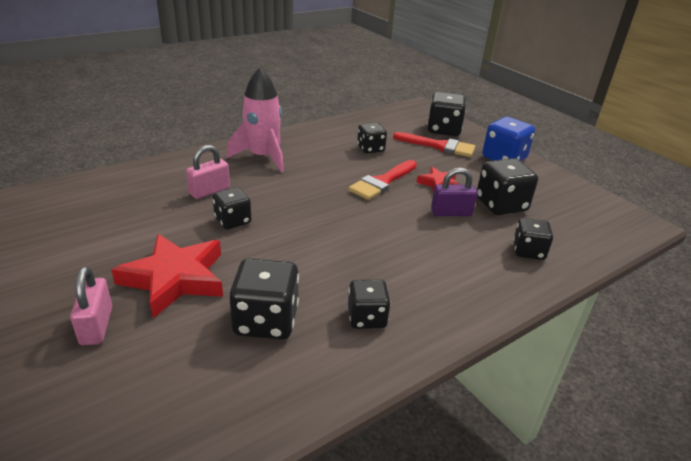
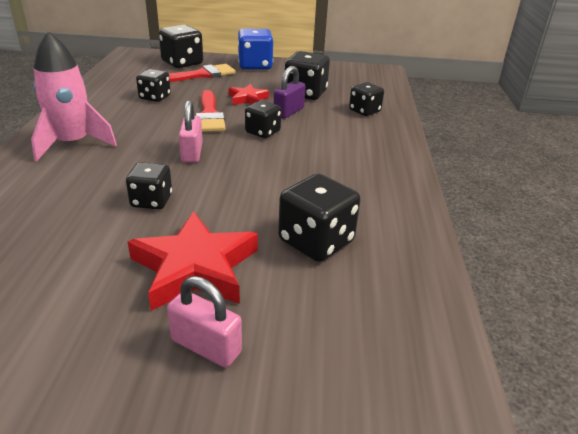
camera: 50 degrees left, 0 degrees up
pink padlock [186,145,230,199] -> pink padlock moved to [179,100,203,163]
black dice [348,280,391,329] -> black dice moved to [245,100,281,138]

